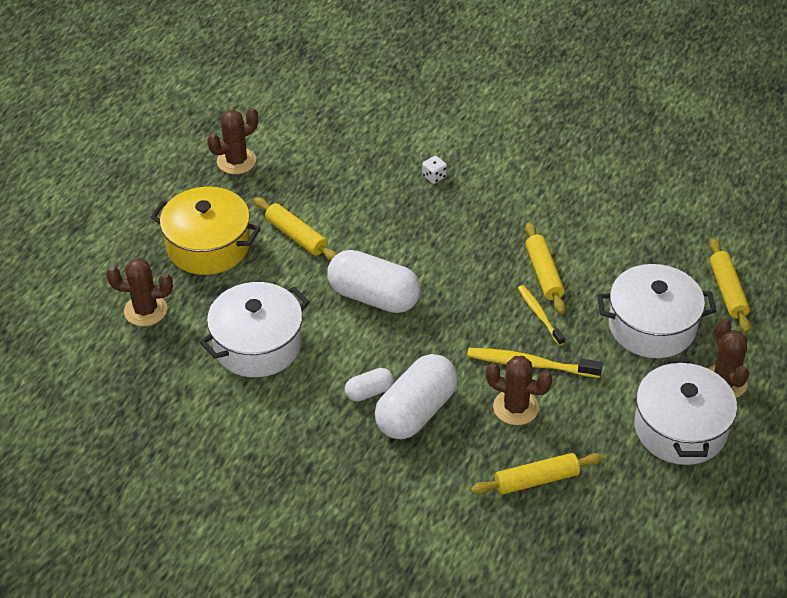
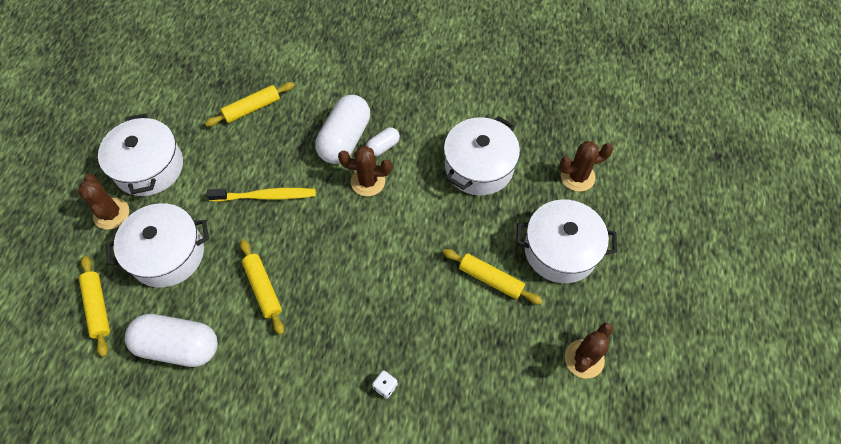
camera: 165 degrees right, 15 degrees up
yellow pot [151,187,261,275] -> white pot [516,200,617,283]
white capsule [327,250,421,313] -> white capsule moved to [125,314,218,367]
brown cactus [486,356,553,425] -> brown cactus moved to [338,146,392,196]
yellow toothbrush [518,285,565,346] -> none

